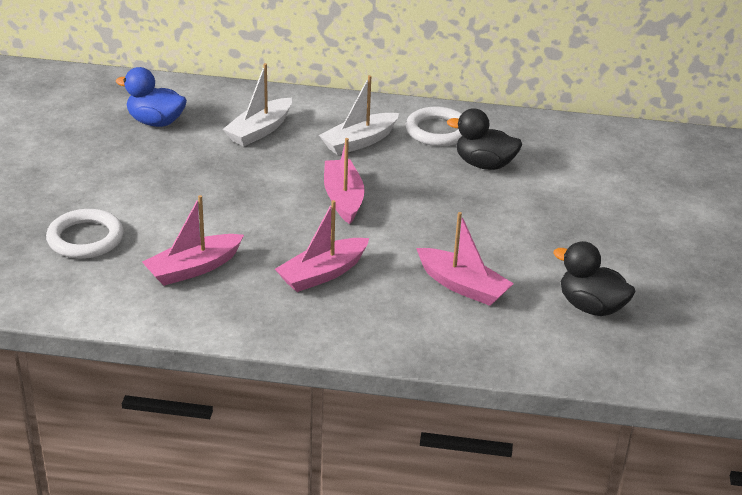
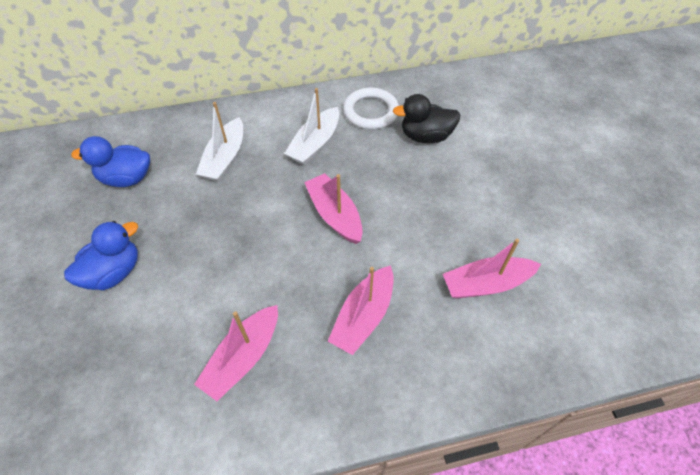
camera: 20 degrees left, 20 degrees up
white ring [46,209,124,259] -> none
pink boat [416,212,514,306] -> pink boat turned 150 degrees clockwise [443,239,541,299]
black duck [553,241,635,316] -> none
none -> blue duck [64,221,138,290]

